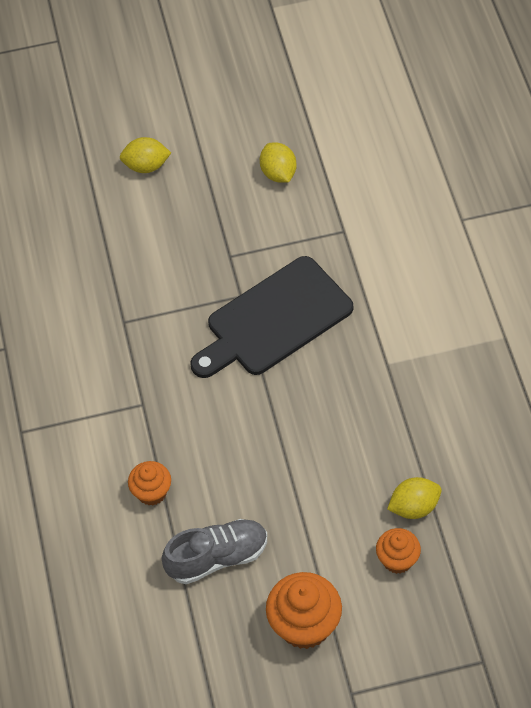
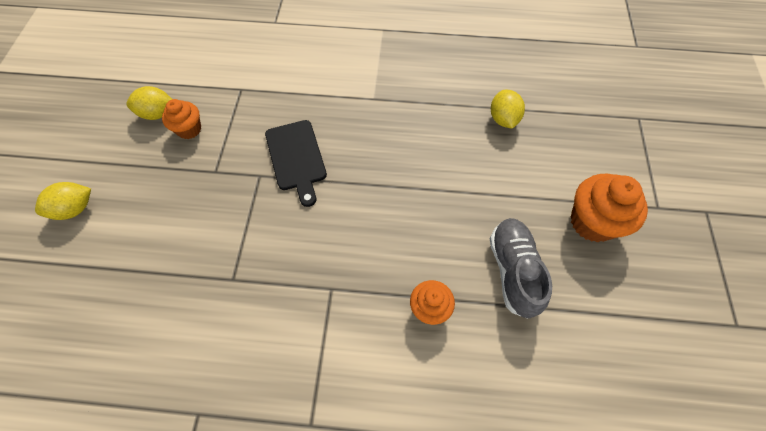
camera: 75 degrees left, 5 degrees up
yellow lemon [119,137,171,173] -> yellow lemon turned 45 degrees clockwise [35,182,91,220]
black cutting board [190,256,353,378] -> black cutting board [265,120,327,207], size x0.65
orange cupcake [376,528,421,574] -> orange cupcake moved to [162,99,201,139]

